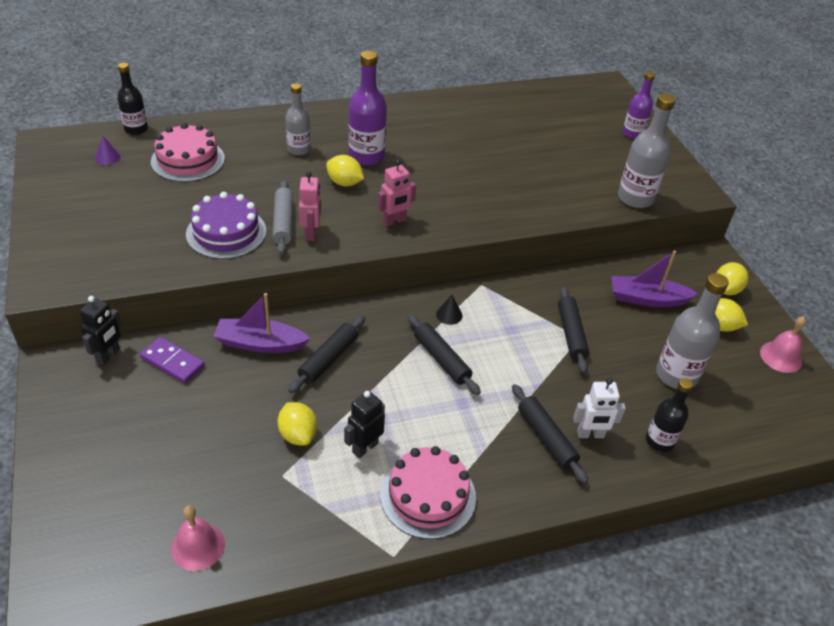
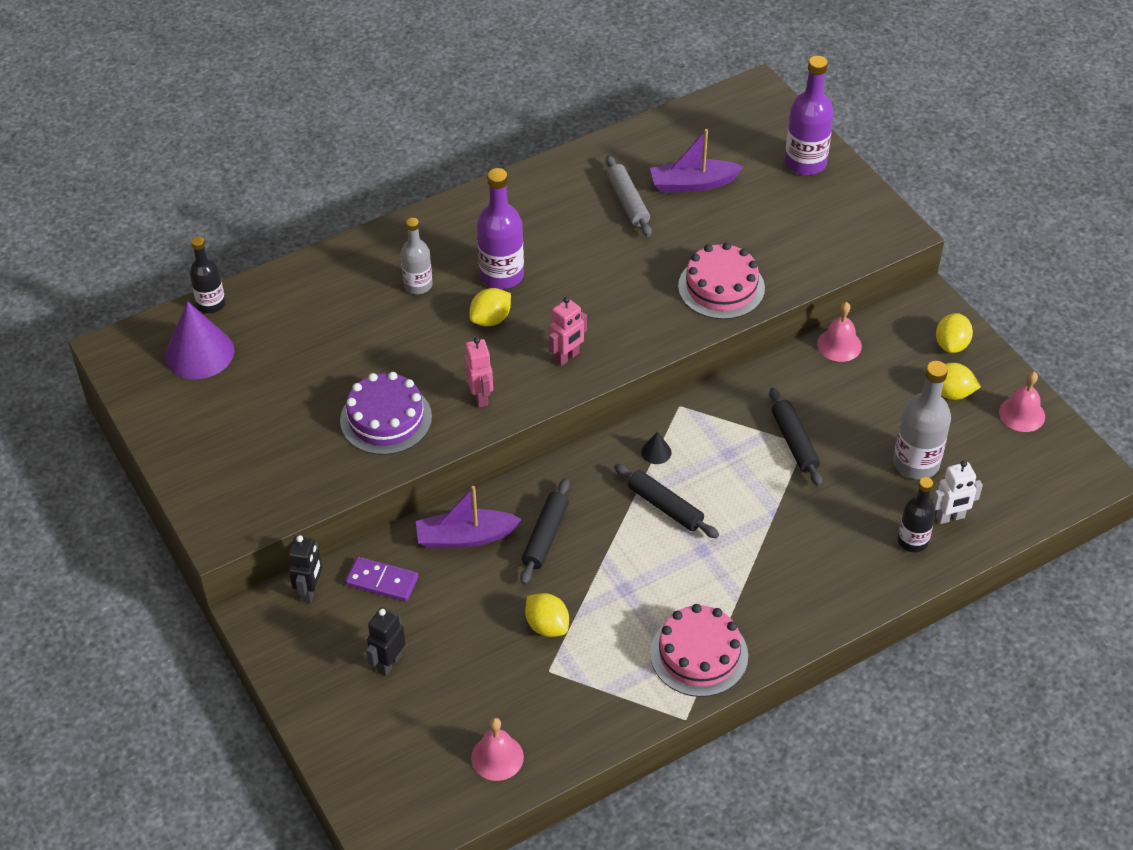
camera: 10 degrees left, 5 degrees up
purple cone [95,135,121,165] -> purple cone [165,301,234,379], size x2.30
pink cake [151,123,225,182] -> pink cake moved to [678,243,765,319]
grey rolling pin [272,180,293,254] -> grey rolling pin moved to [606,155,652,237]
yellow lemon [326,155,364,186] -> yellow lemon turned 60 degrees counterclockwise [469,288,511,326]
black robot [344,391,385,458] -> black robot moved to [366,607,406,676]
black rolling pin [512,384,588,484] -> none
white robot [573,378,626,438] -> white robot moved to [932,460,983,524]
purple boat [611,250,698,307] -> purple boat moved to [650,129,744,193]
grey bottle [618,93,676,208] -> none
purple bottle [623,72,655,139] -> purple bottle [785,56,834,175], size x1.56
none -> pink bell [817,302,862,362]

